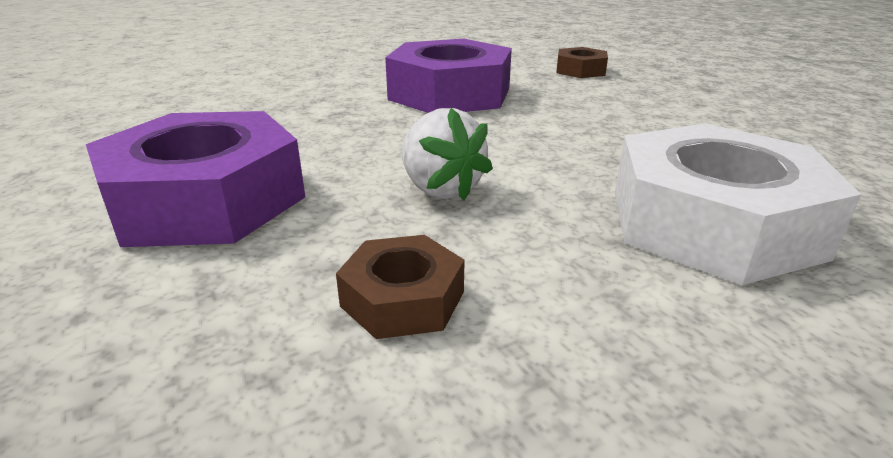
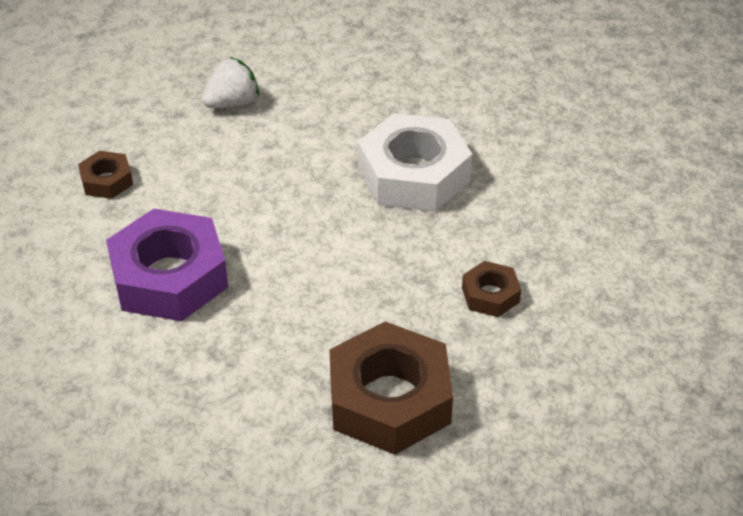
camera: 90 degrees left, 15 degrees up
purple nut [86,111,305,247] -> brown nut [329,321,453,455]
white strawberry [402,108,493,201] -> white strawberry moved to [202,57,259,108]

